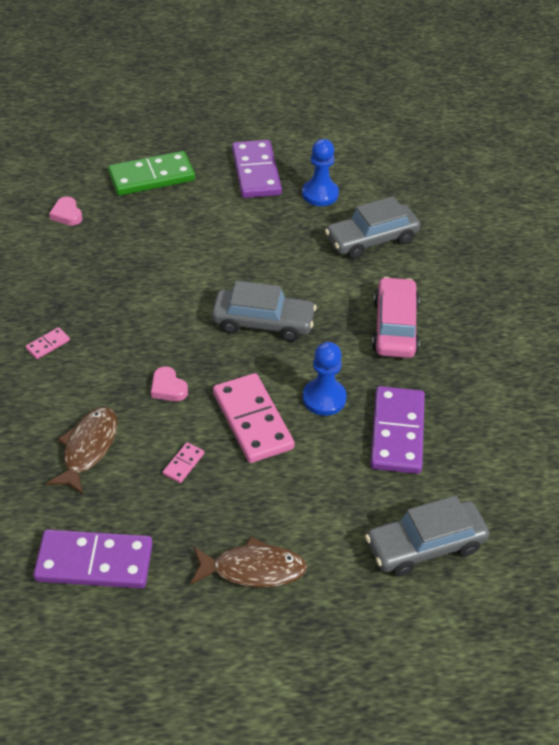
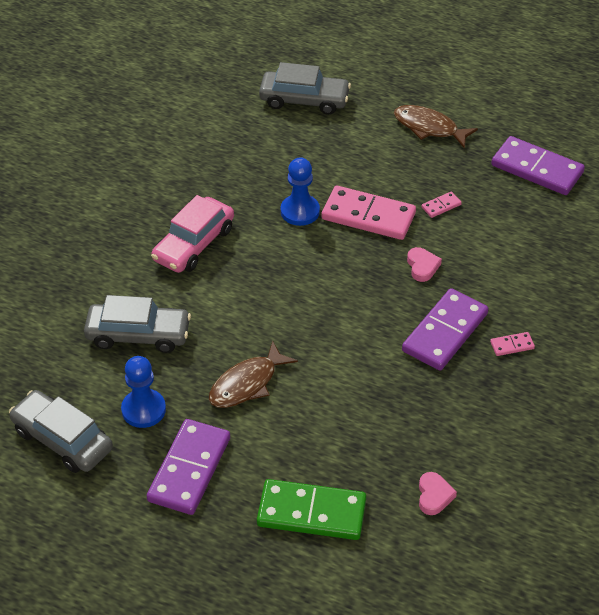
camera: 150 degrees left, 0 degrees up
brown fish [46,407,117,495] -> brown fish moved to [209,340,298,408]
grey car [212,281,317,341] -> grey car moved to [9,390,113,473]
pink domino [213,373,295,463] -> pink domino turned 75 degrees counterclockwise [322,186,416,240]
purple domino [370,386,425,474] -> purple domino moved to [402,288,488,370]

